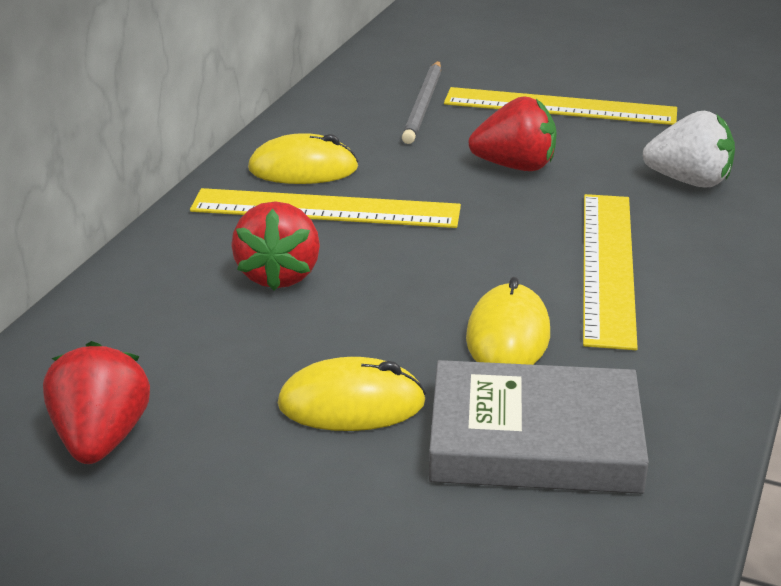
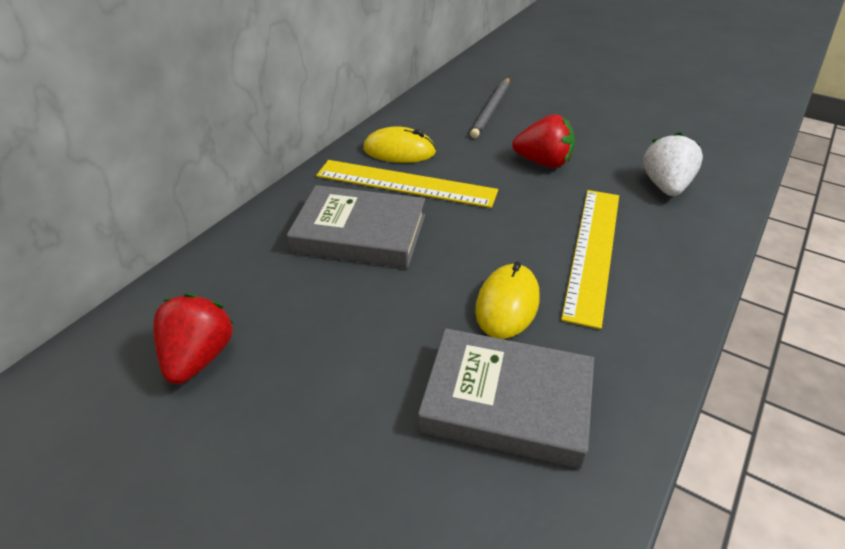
camera: 10 degrees right, 10 degrees up
red strawberry [231,201,320,291] -> grey book [287,185,425,268]
yellow mouse [278,357,426,431] -> none
yellow ruler [444,87,677,125] -> none
white strawberry [643,111,735,188] -> white strawberry turned 105 degrees counterclockwise [643,133,703,196]

